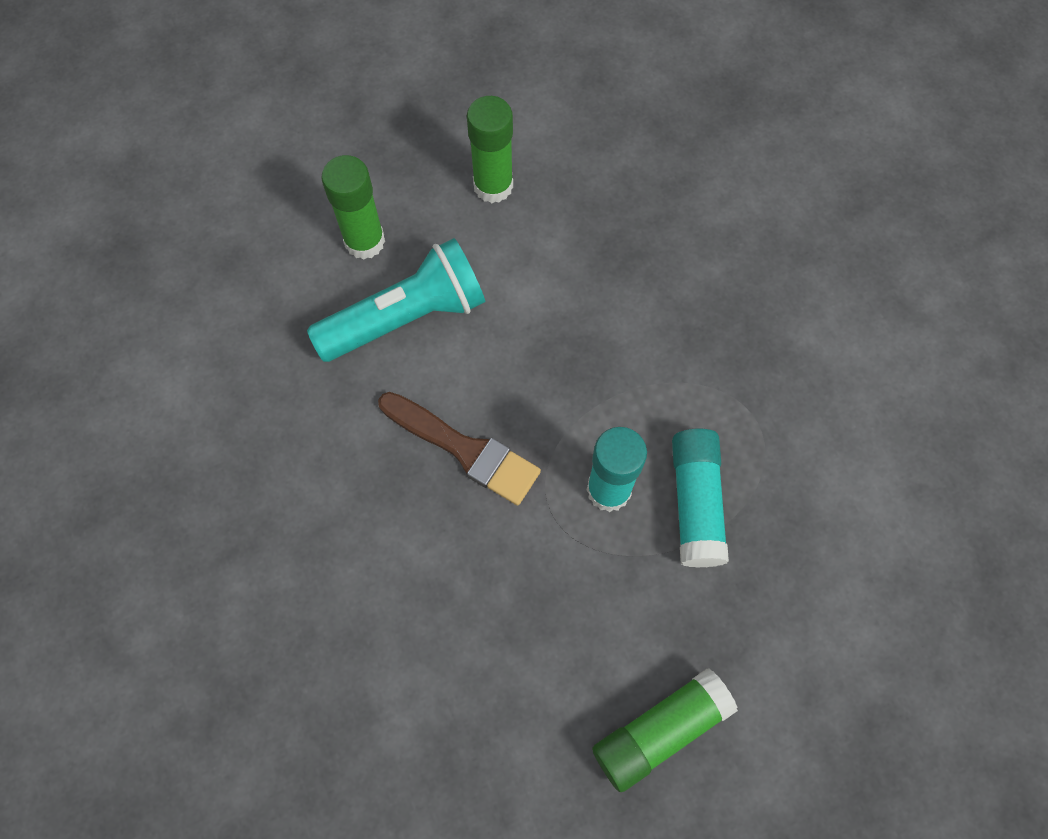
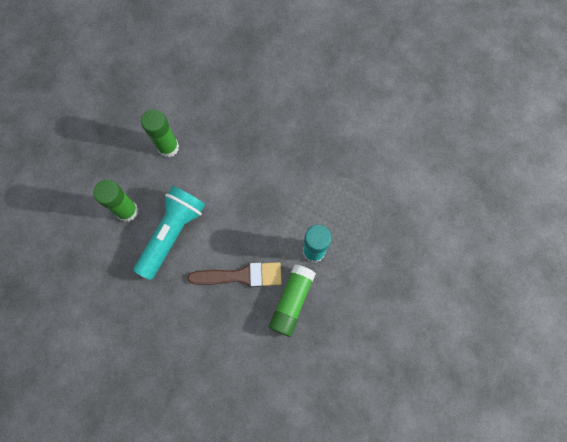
camera: 35 degrees left, 5 degrees up
green glue stick [592,668,738,792] -> green glue stick moved to [269,264,316,337]
turquoise glue stick [672,428,729,568] -> none

